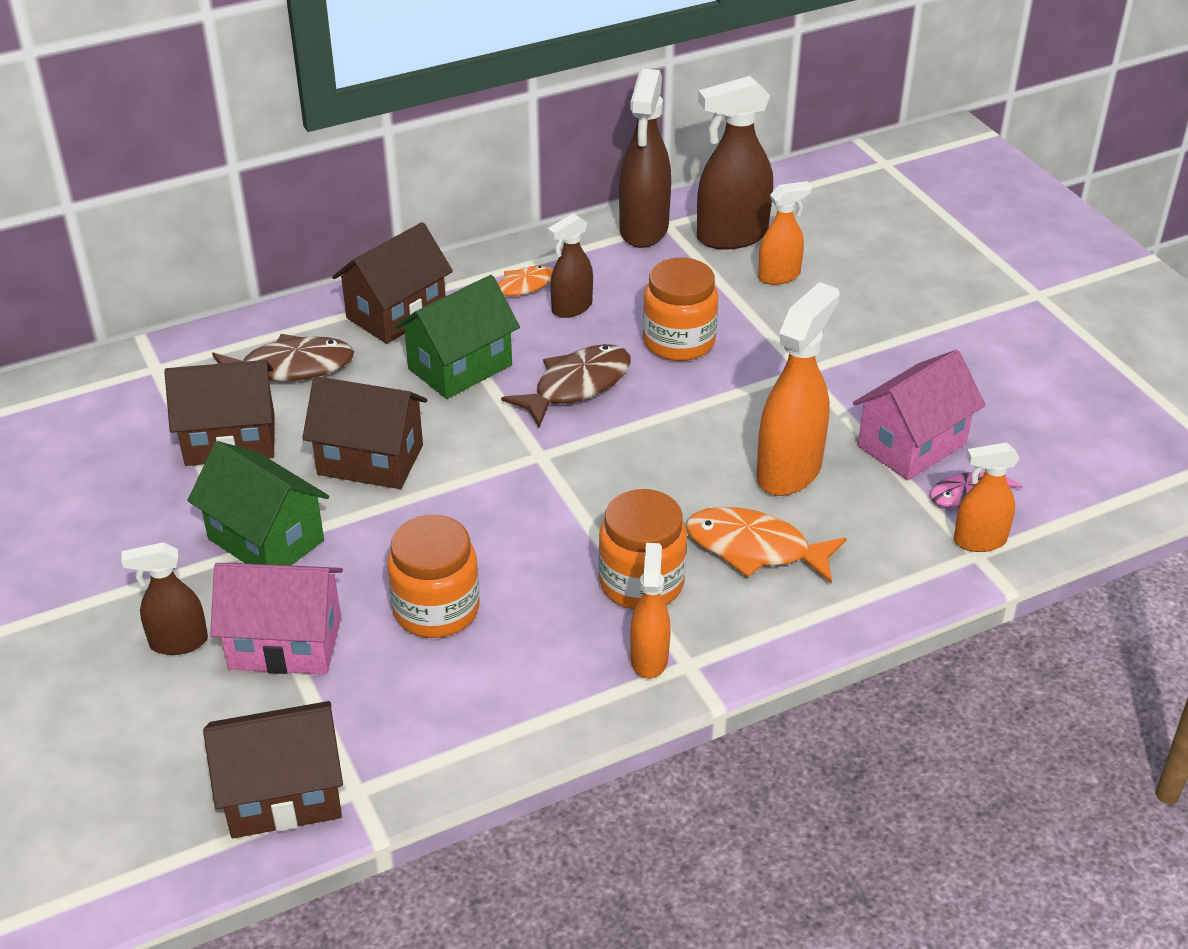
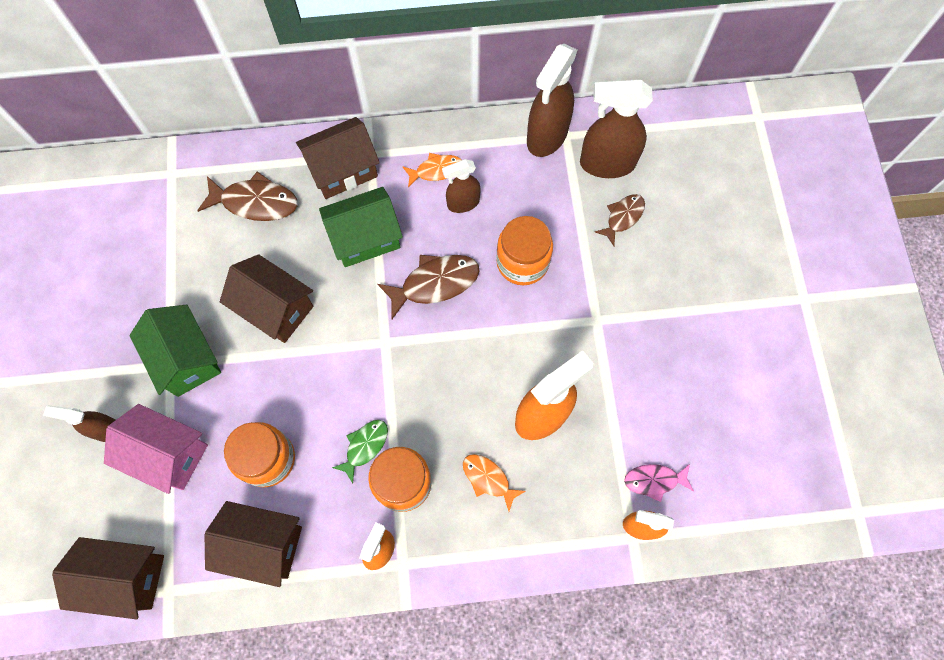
camera: 20 degrees right, 30 degrees up
brown house [164,360,275,466] -> brown house moved to [205,501,302,587]
orange fish [686,507,847,584] -> orange fish [463,454,526,511], size x0.62
orange spray bottle [758,181,812,285] -> brown fish [595,194,645,246]
pink house [853,350,986,480] -> none
none -> green fish [332,420,388,483]

